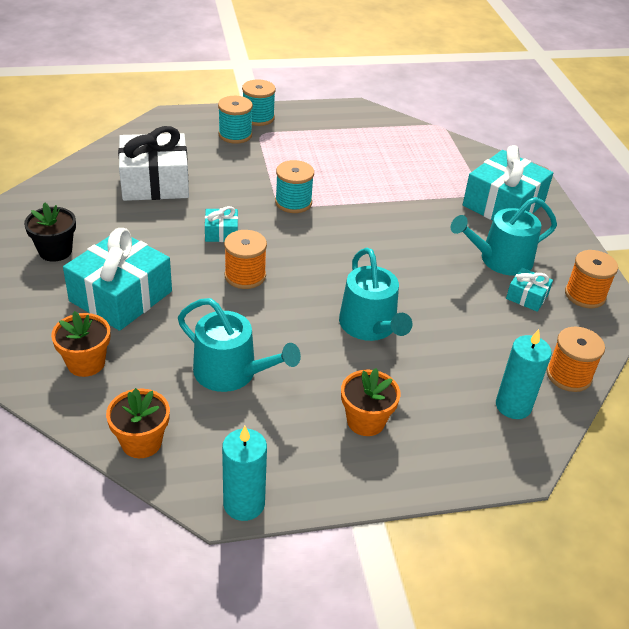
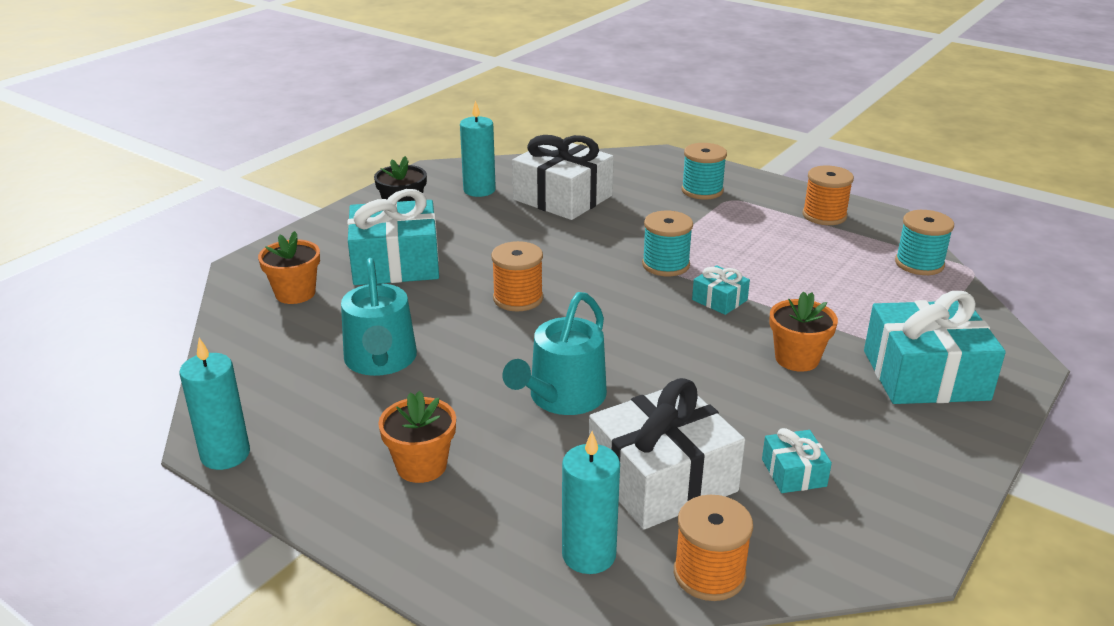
camera: 50 degrees right, 10 degrees down
orange flower pot [106,388,170,458] -> orange flower pot moved to [769,291,838,372]
turquoise gift [205,206,238,242] -> turquoise gift moved to [692,265,750,315]
turquoise spool [242,79,276,126] -> turquoise spool moved to [895,210,954,275]
turquoise watering can [451,197,557,276] -> none
orange spool [565,250,618,308] -> orange spool moved to [802,166,854,225]
none -> turquoise candle [460,100,496,197]
none -> white gift [589,378,745,530]

